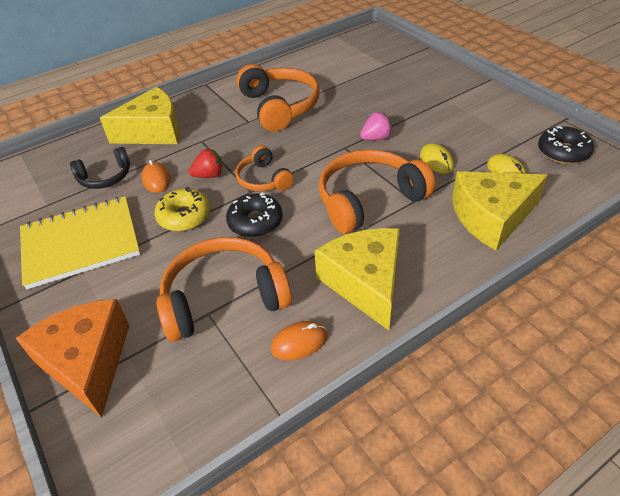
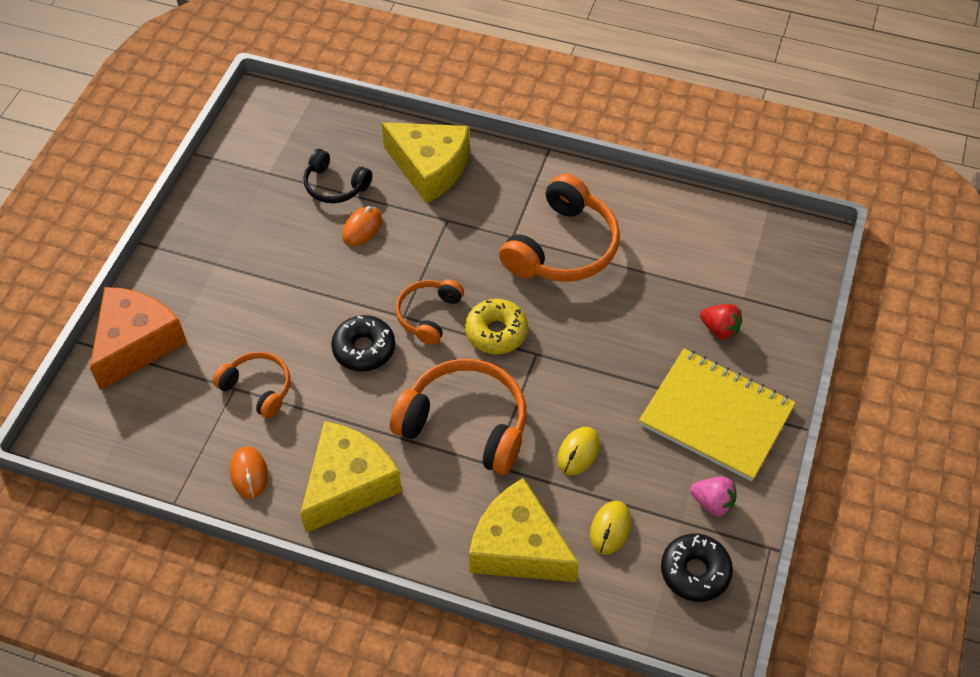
camera: 50 degrees right, 10 degrees up
yellow notebook [20,196,140,289] -> yellow notebook moved to [639,349,796,481]
yellow donut [154,187,210,231] -> yellow donut moved to [465,299,528,354]
orange headphones [156,237,292,342] -> orange headphones [213,352,290,419], size x0.57
red strawberry [189,149,223,178] -> red strawberry moved to [700,304,742,340]
orange mouse [271,321,328,360] -> orange mouse turned 45 degrees clockwise [230,446,268,499]
pink strawberry [360,112,392,140] -> pink strawberry moved to [690,477,737,516]

